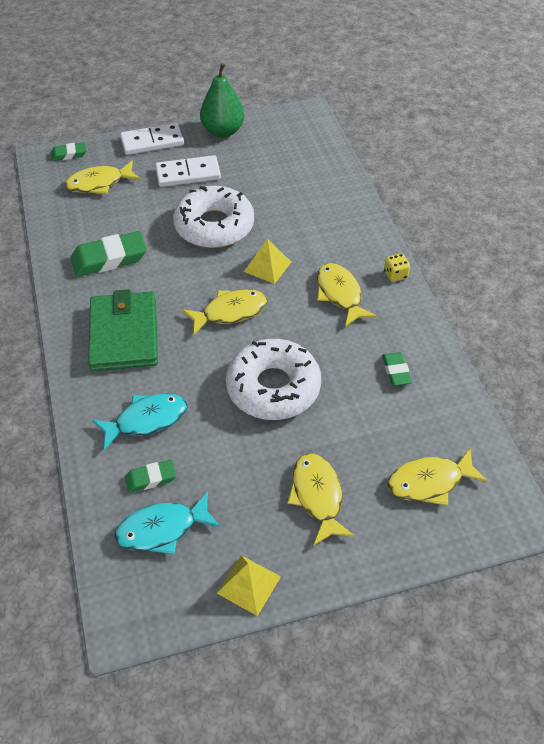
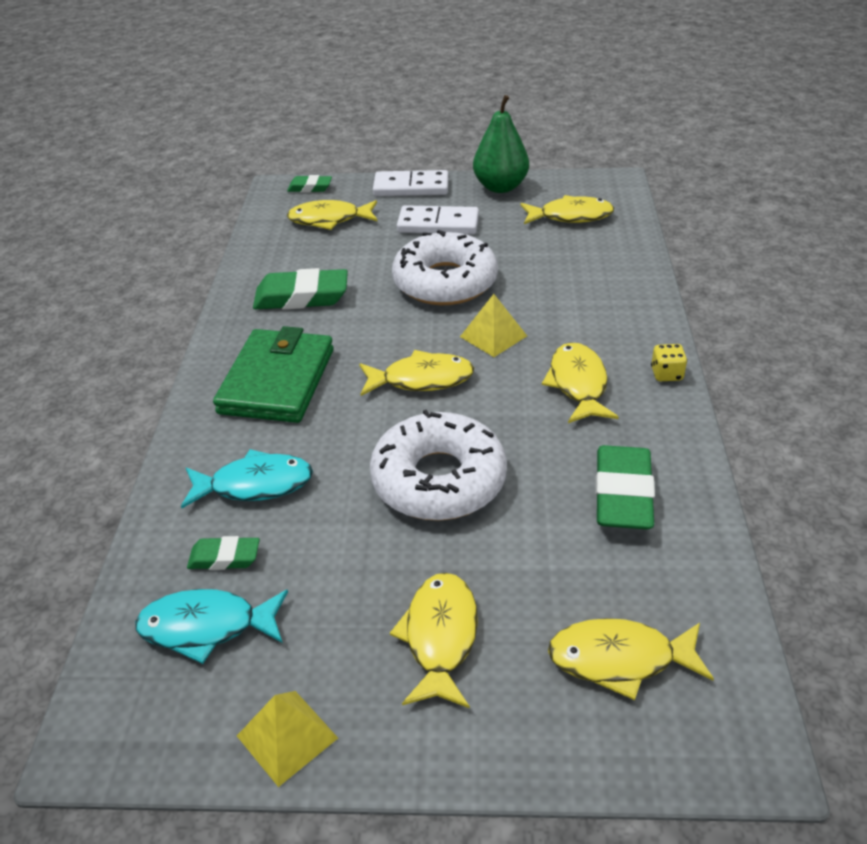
camera: 20 degrees right, 10 degrees down
green eraser [382,352,412,386] -> green eraser [595,445,655,529], size x1.82
none -> yellow fish [520,195,614,224]

